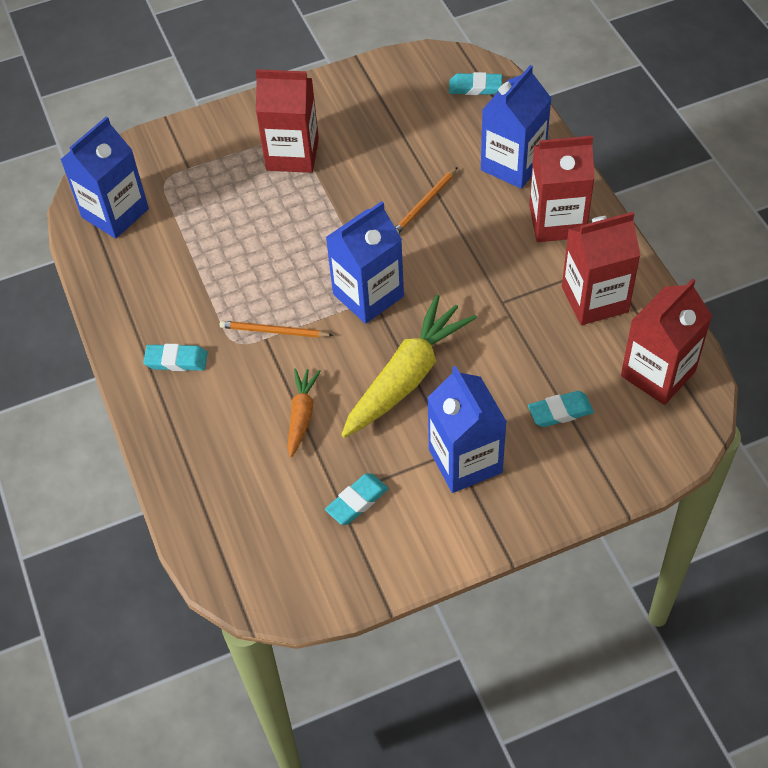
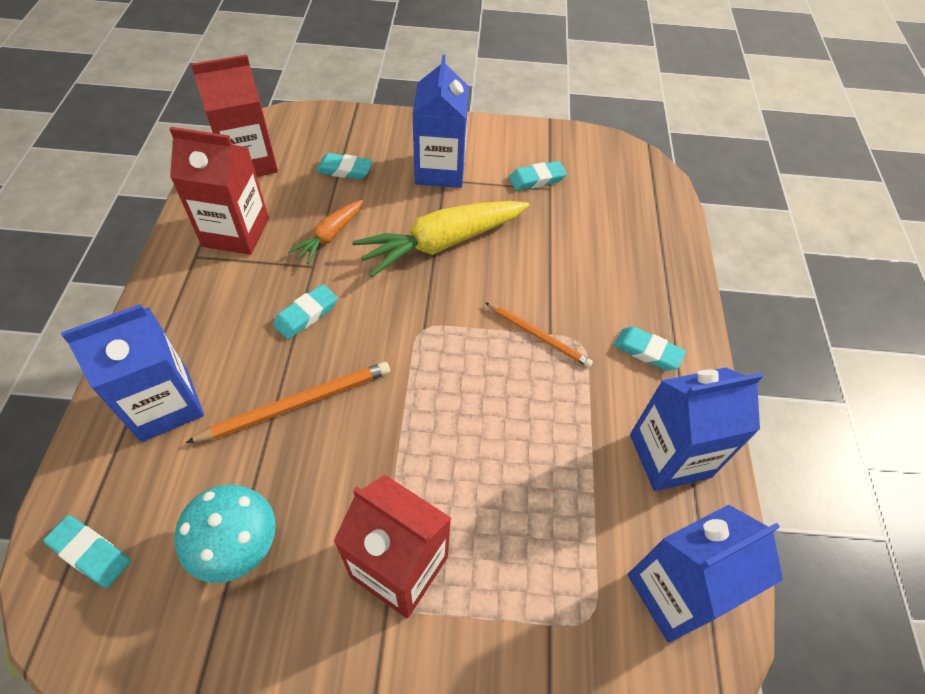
camera: 160 degrees left, 0 degrees up
orange carrot [287,368,321,458] -> orange carrot moved to [288,200,363,264]
blue carton [326,201,404,324] -> blue carton moved to [630,367,763,491]
orange pencil [395,167,458,233] -> orange pencil [186,362,390,443], size x1.51
red carton [529,135,595,242] -> none
none -> turquoise mushroom [175,485,276,583]
none -> turquoise eraser [273,284,337,339]

